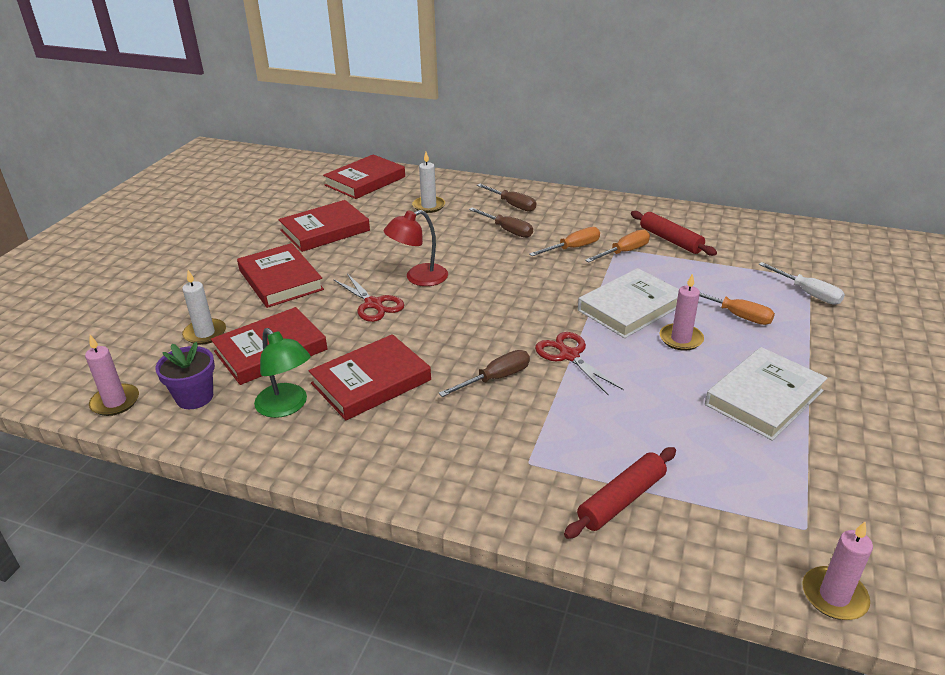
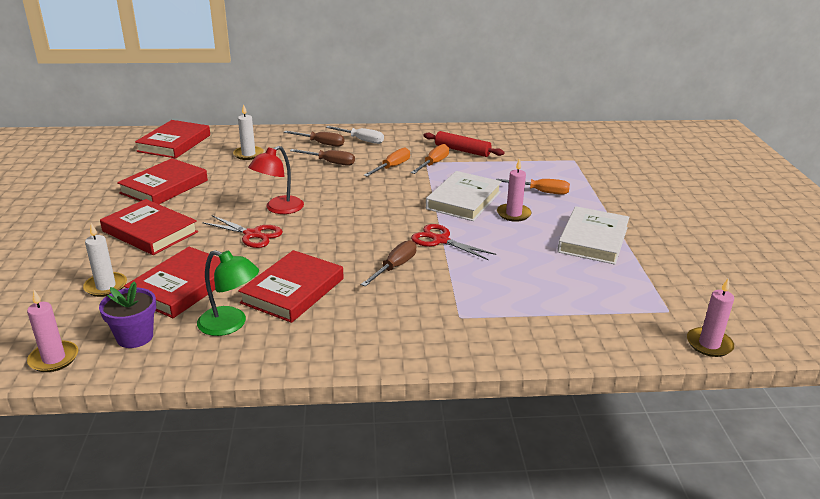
camera: 25 degrees left, 5 degrees down
red rolling pin [564,447,676,539] -> none
white screwdriver [759,262,845,305] -> white screwdriver moved to [326,126,384,144]

